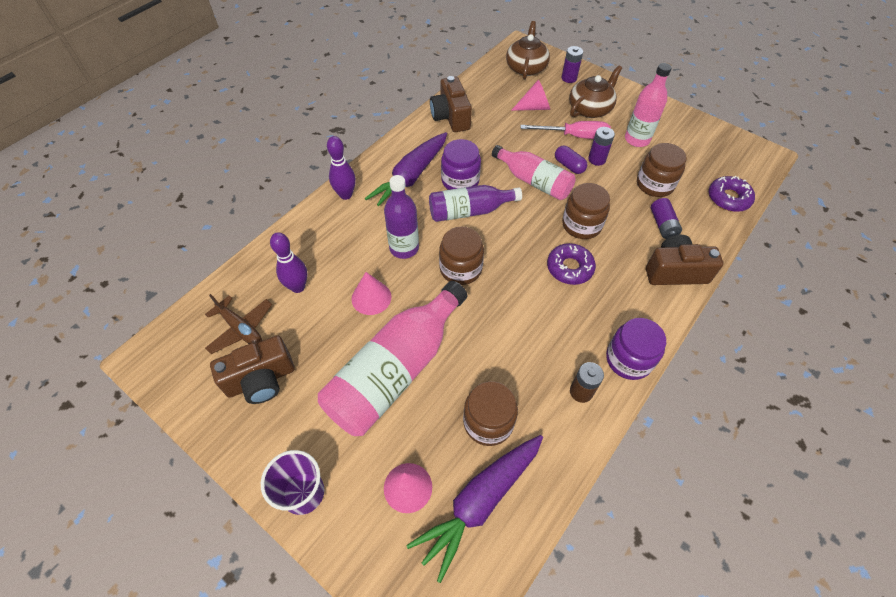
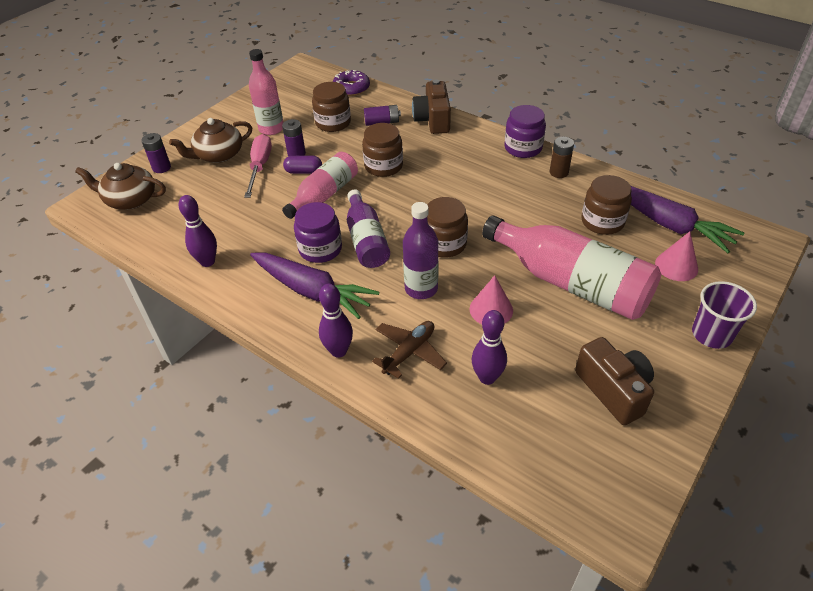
camera: 90 degrees left, 10 degrees down
brown plane [205,294,272,354] -> brown plane moved to [372,321,447,379]
brown camera [430,76,472,132] -> purple bowling pin [178,195,217,267]
pink cone [511,79,550,111] -> none
purple donut [547,243,596,285] -> none
purple capsule [555,146,587,174] -> purple capsule turned 45 degrees clockwise [283,156,322,174]
brown teapot [569,65,622,118] -> brown teapot turned 75 degrees counterclockwise [169,118,252,163]

